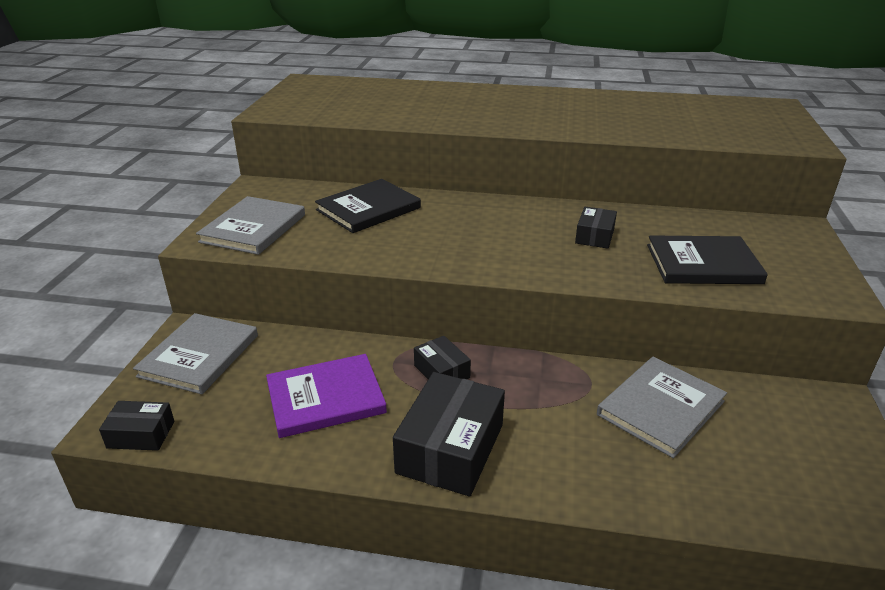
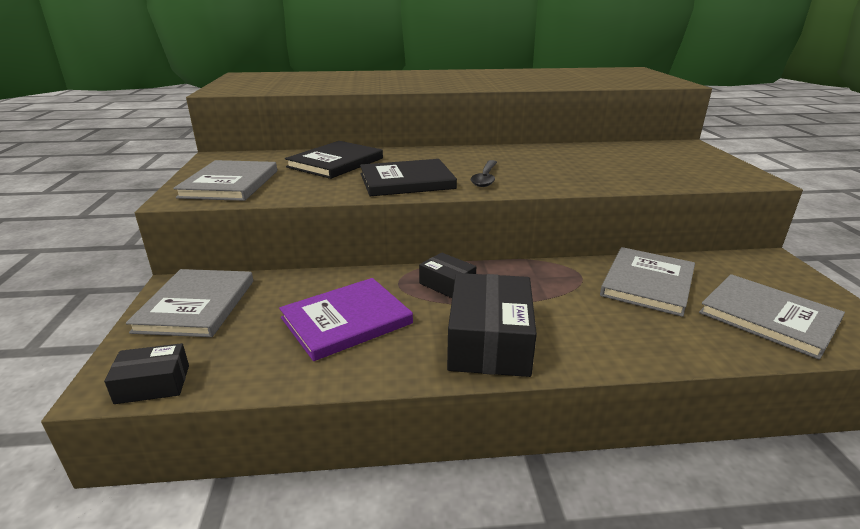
camera: 15 degrees left, 5 degrees down
black box [575,207,617,249] -> none
black book [647,235,768,284] -> black book moved to [360,159,457,196]
none -> black spoon [471,160,497,187]
none -> grey book [699,274,845,360]

